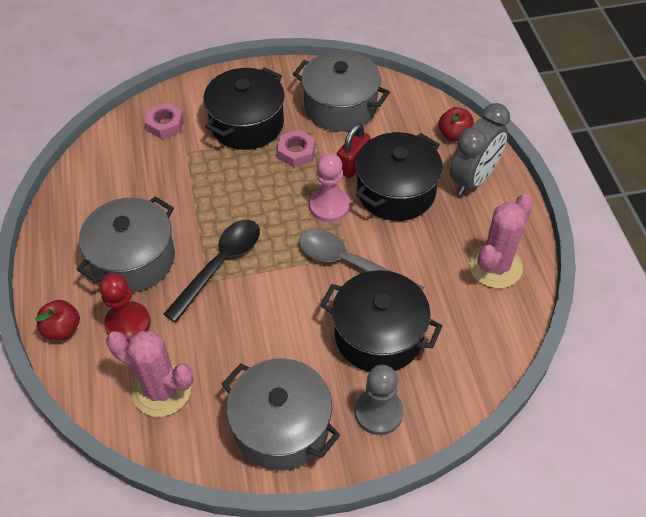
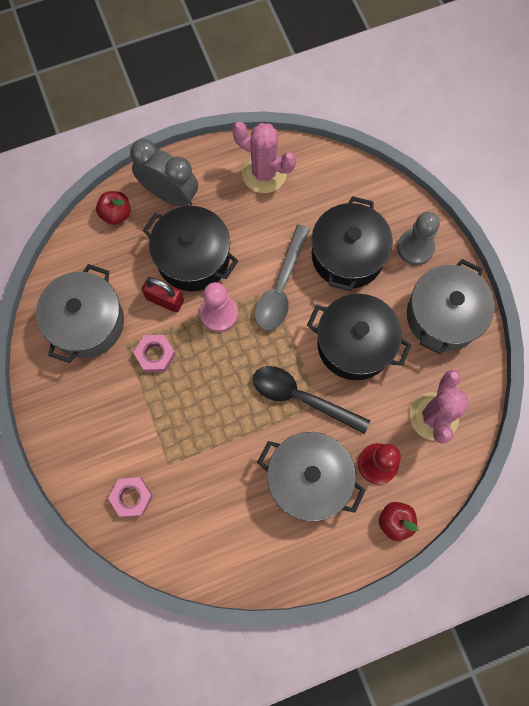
camera: 100 degrees left, 20 degrees up
black pot [203,67,285,150] -> black pot moved to [307,294,411,380]

